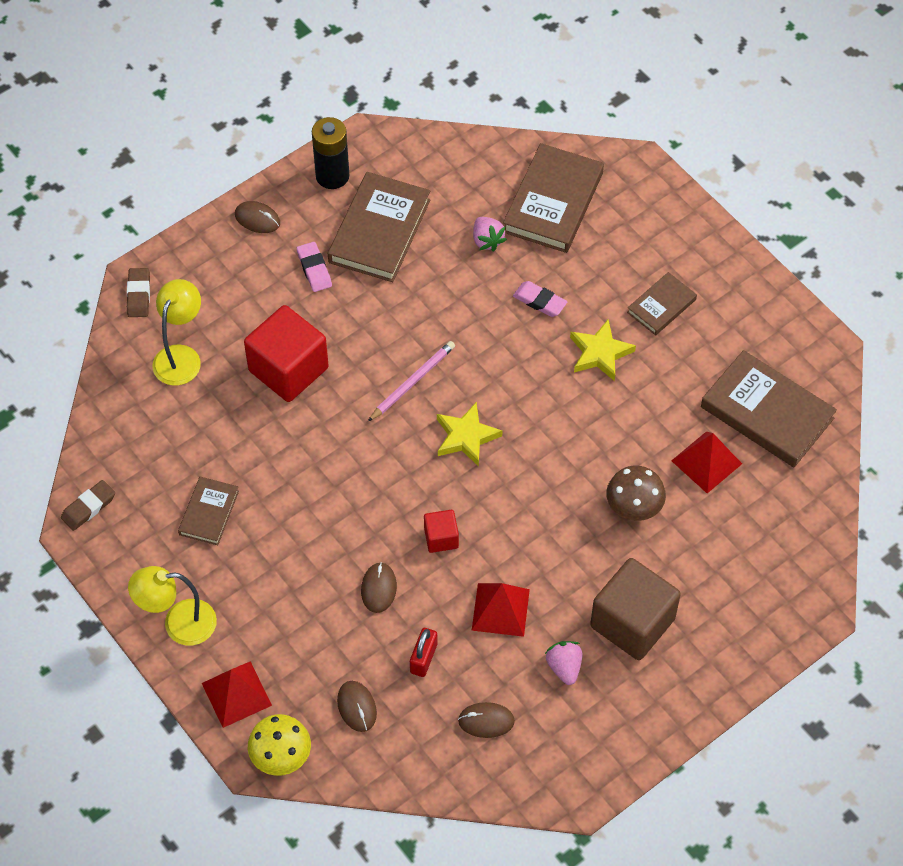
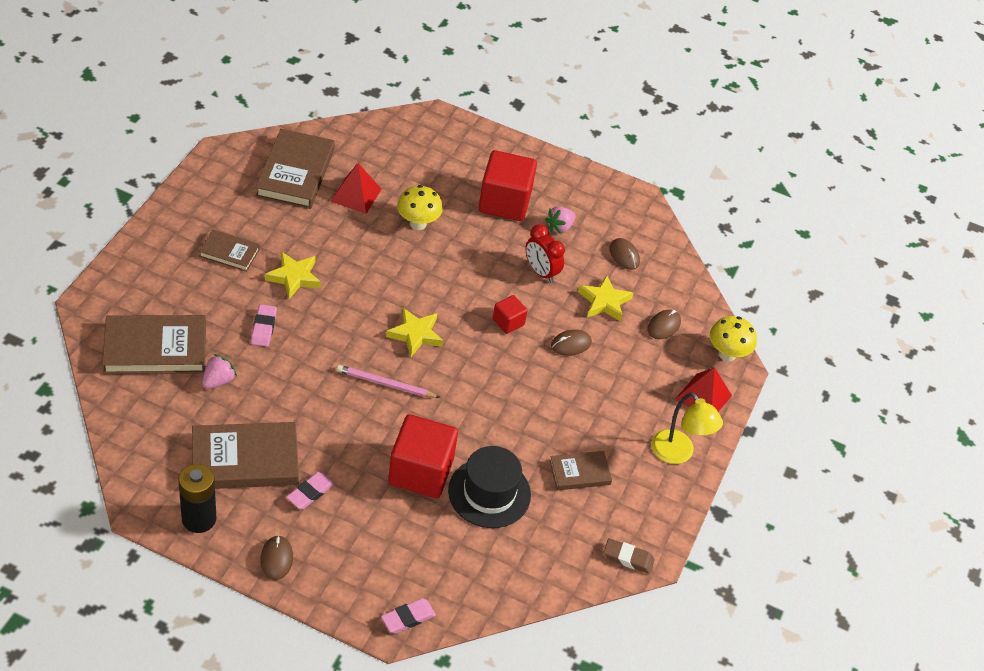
camera: 125 degrees left, 10 degrees down
brown eraser [127,268,150,317] -> pink eraser [381,598,436,633]
yellow lamp [153,279,201,386] -> none
red padlock [410,628,437,677] -> yellow star [578,275,633,322]
red pyramid [472,583,530,637] -> red clock [525,224,565,283]
brown cube [590,558,681,660] -> red cube [479,150,537,221]
brown mushroom [606,466,666,521] -> yellow mushroom [397,185,443,230]
none -> black hat [448,446,531,528]

